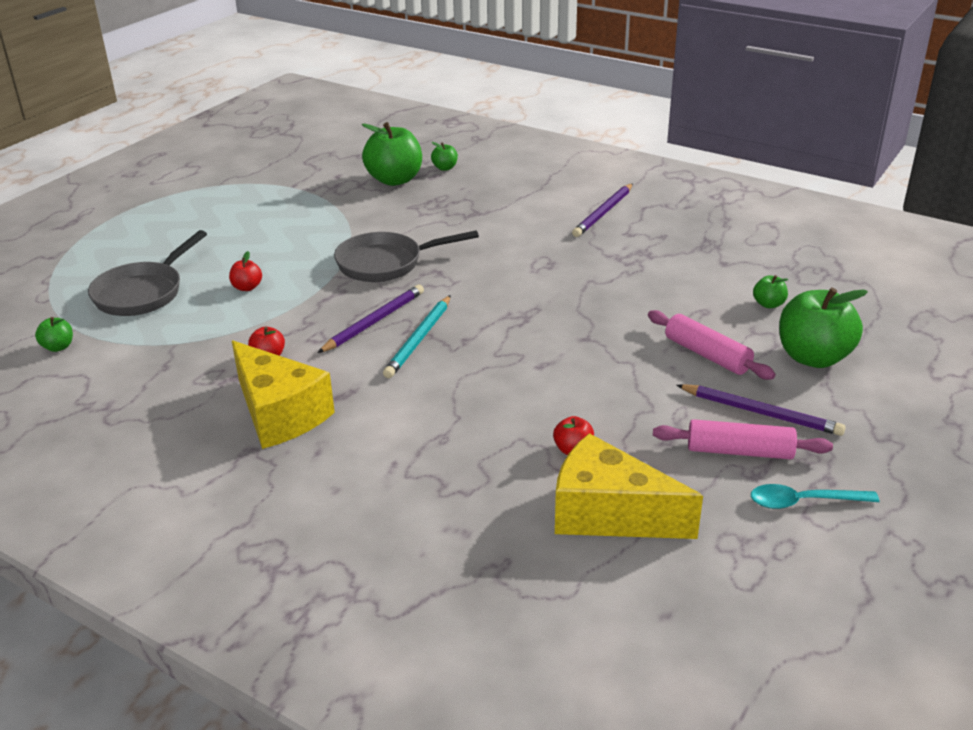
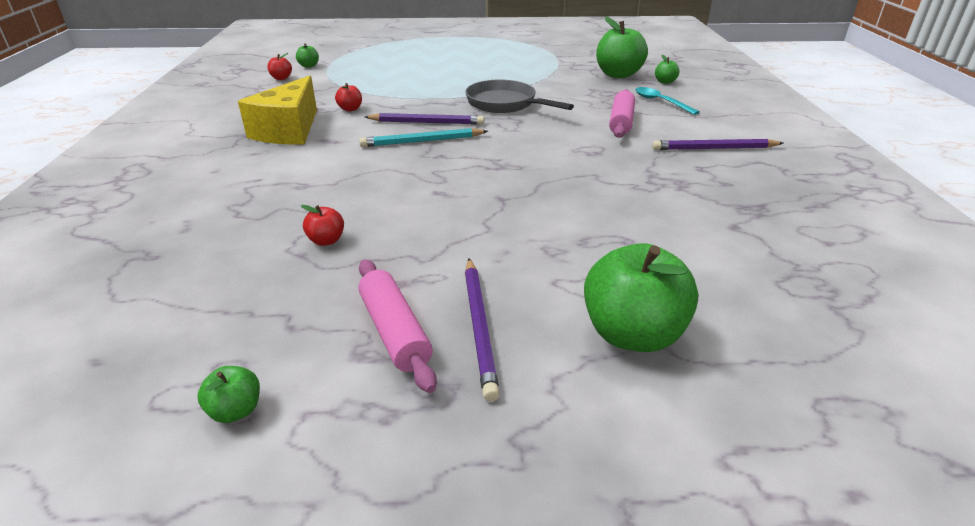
camera: 55 degrees right, 0 degrees up
grey pan [88,230,207,316] -> none
red apple [229,251,262,291] -> red apple moved to [267,53,292,80]
yellow cheese [555,433,703,539] -> none
pink rolling pin [648,310,776,380] -> pink rolling pin moved to [609,89,635,138]
turquoise spoon [751,484,879,509] -> turquoise spoon moved to [635,87,700,115]
green apple [753,275,788,308] -> green apple moved to [198,366,260,423]

